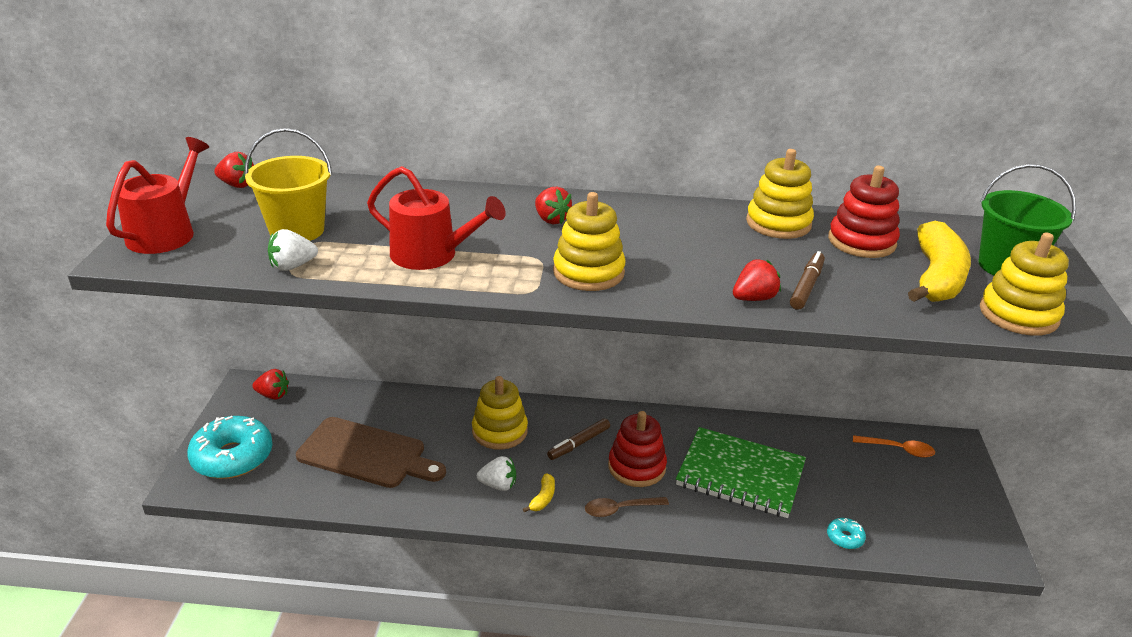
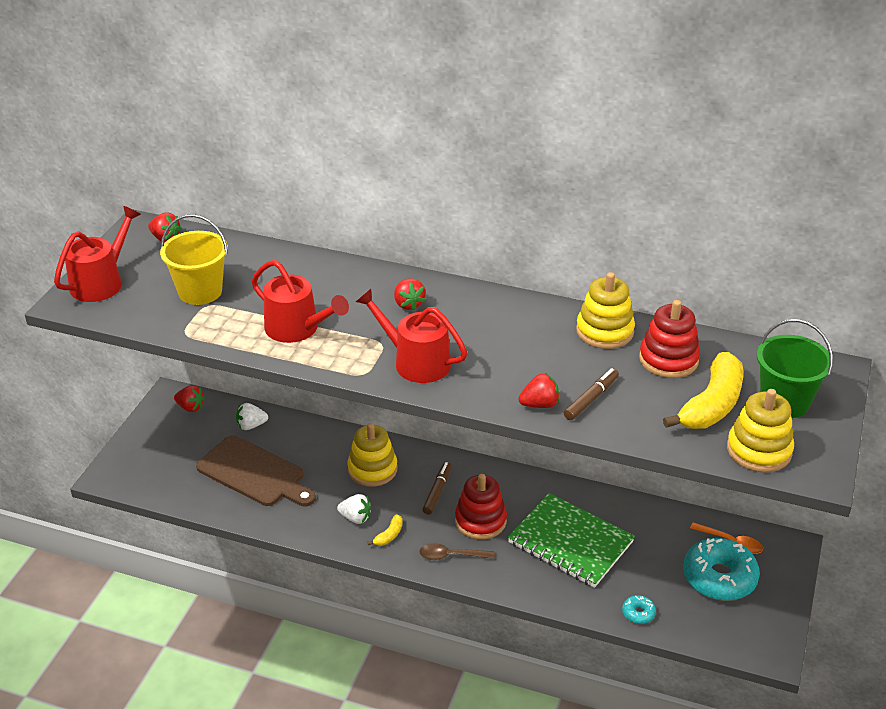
camera: 15 degrees right, 5 degrees up
turquoise donut [187,416,273,479] -> turquoise donut moved to [683,538,760,601]
white strawberry [268,229,318,271] -> white strawberry moved to [236,403,268,430]
brown marker [547,418,610,460] -> brown marker turned 135 degrees clockwise [422,461,452,515]
yellow stacking toy [553,192,626,291] -> red watering can [356,289,468,383]

